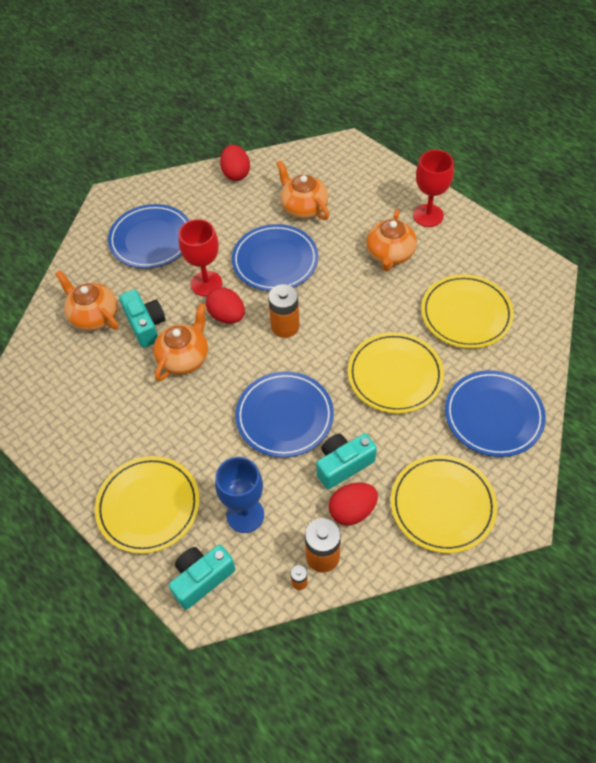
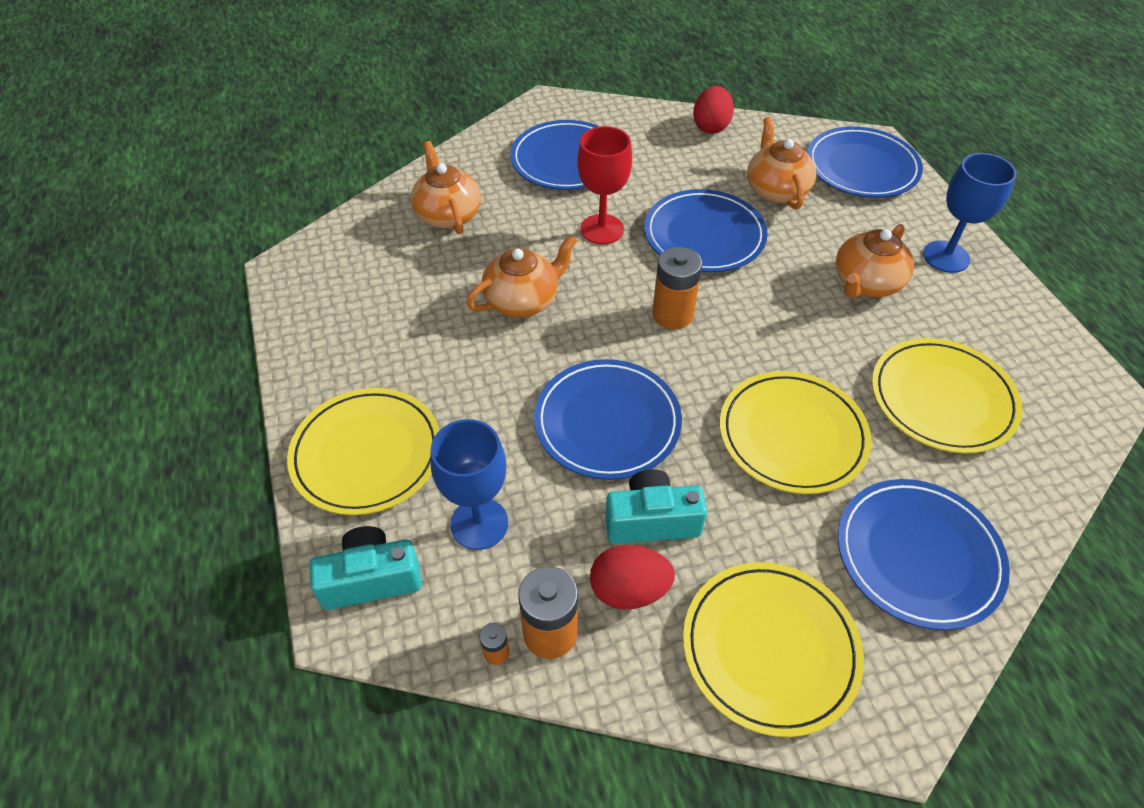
camera: 25 degrees right, 5 degrees down
turquoise camera [119,289,165,348] -> none
red egg [206,288,245,324] -> none
red goblet [413,150,454,227] -> blue goblet [923,153,1017,273]
none -> blue plate [807,126,923,198]

